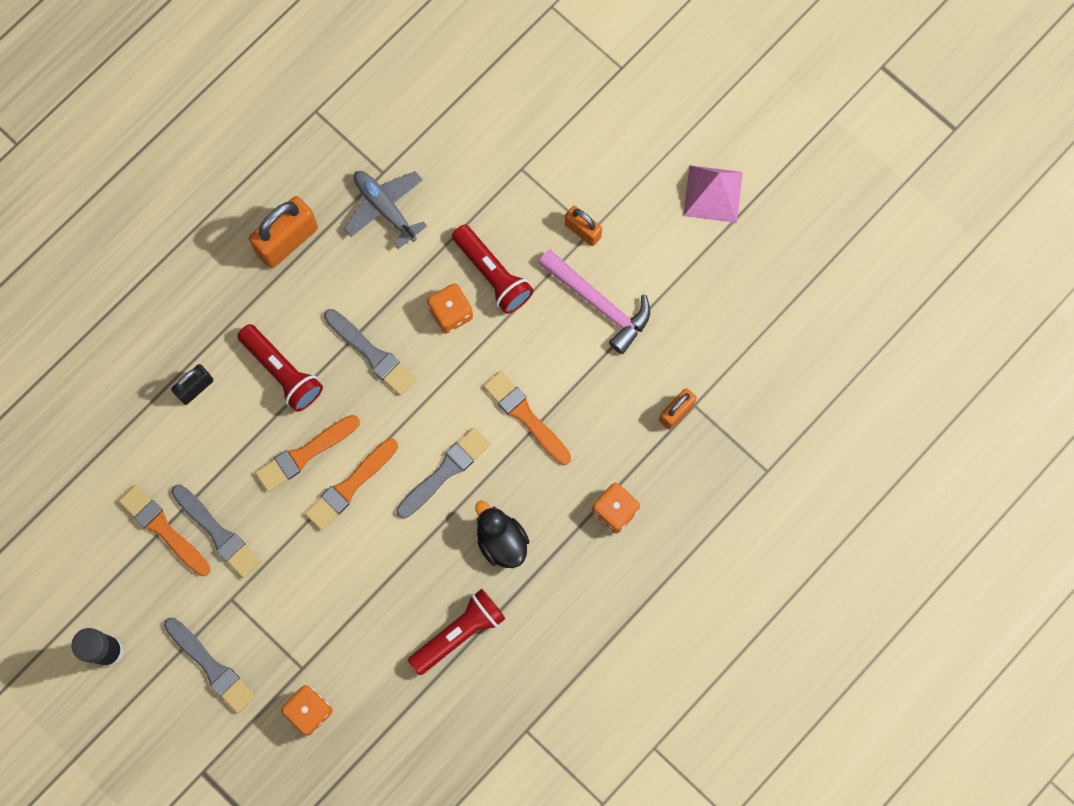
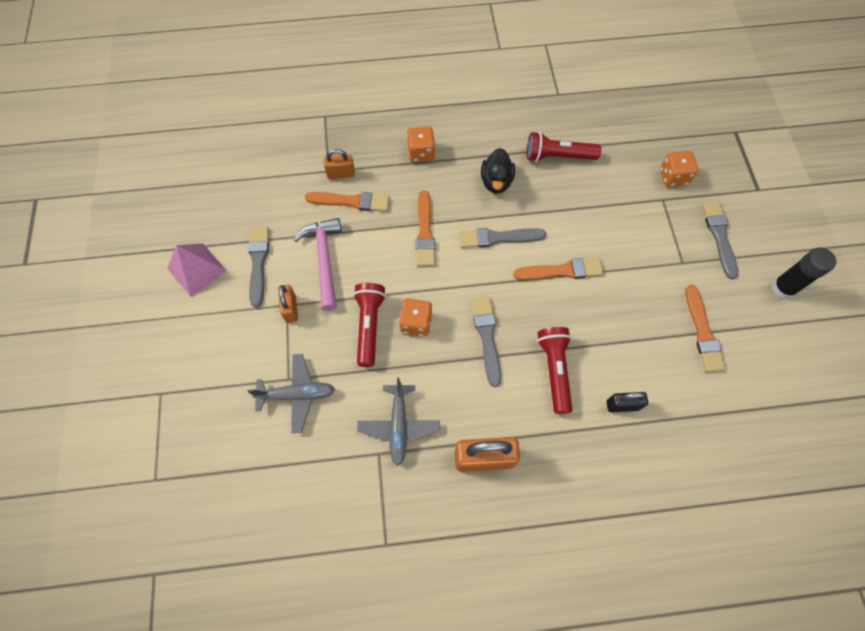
camera: 140 degrees left, 10 degrees down
grey brush [171,484,261,578] -> grey brush moved to [248,226,269,308]
orange brush [255,415,360,492] -> orange brush moved to [305,192,390,212]
none -> grey plane [247,354,335,433]

